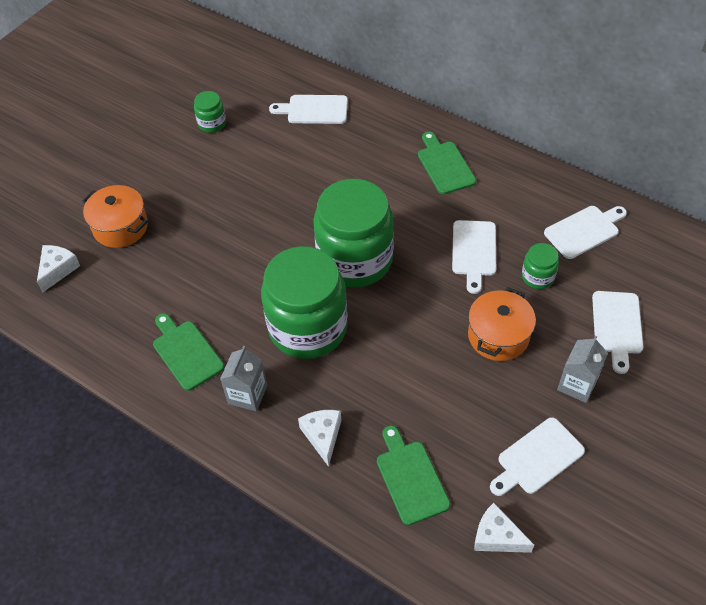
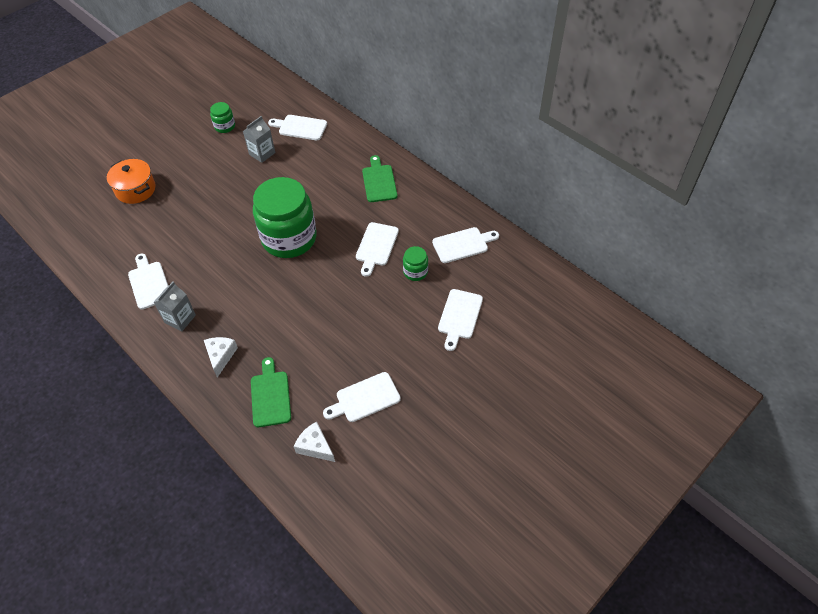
camera: 10 degrees right, 0 degrees up
white cheese [37,245,80,292] -> none
green cutting board [153,313,224,391] -> white cutting board [128,254,168,309]
green jar [261,246,348,359] -> none
orange pot [468,287,536,361] -> none
grey carton [557,336,608,403] -> grey carton moved to [243,116,275,163]

